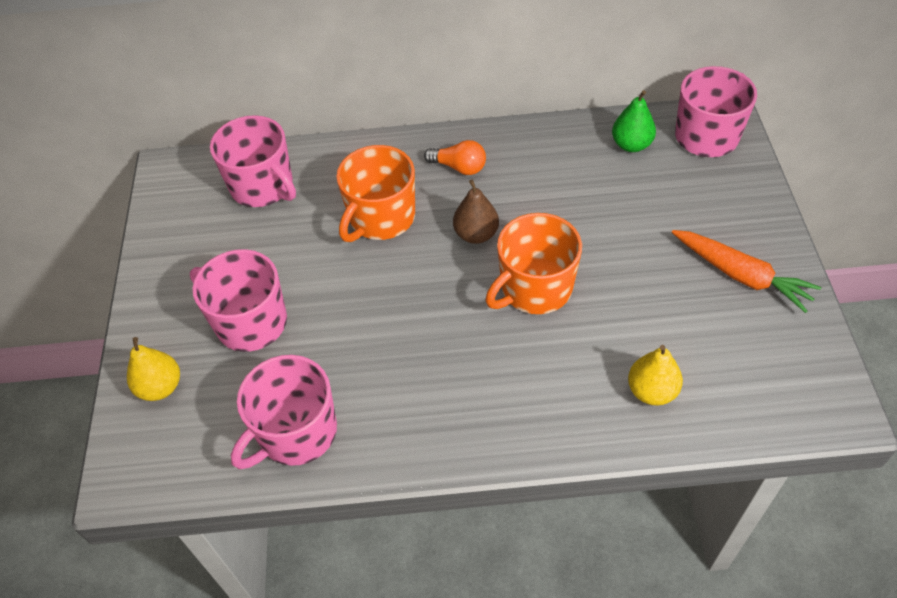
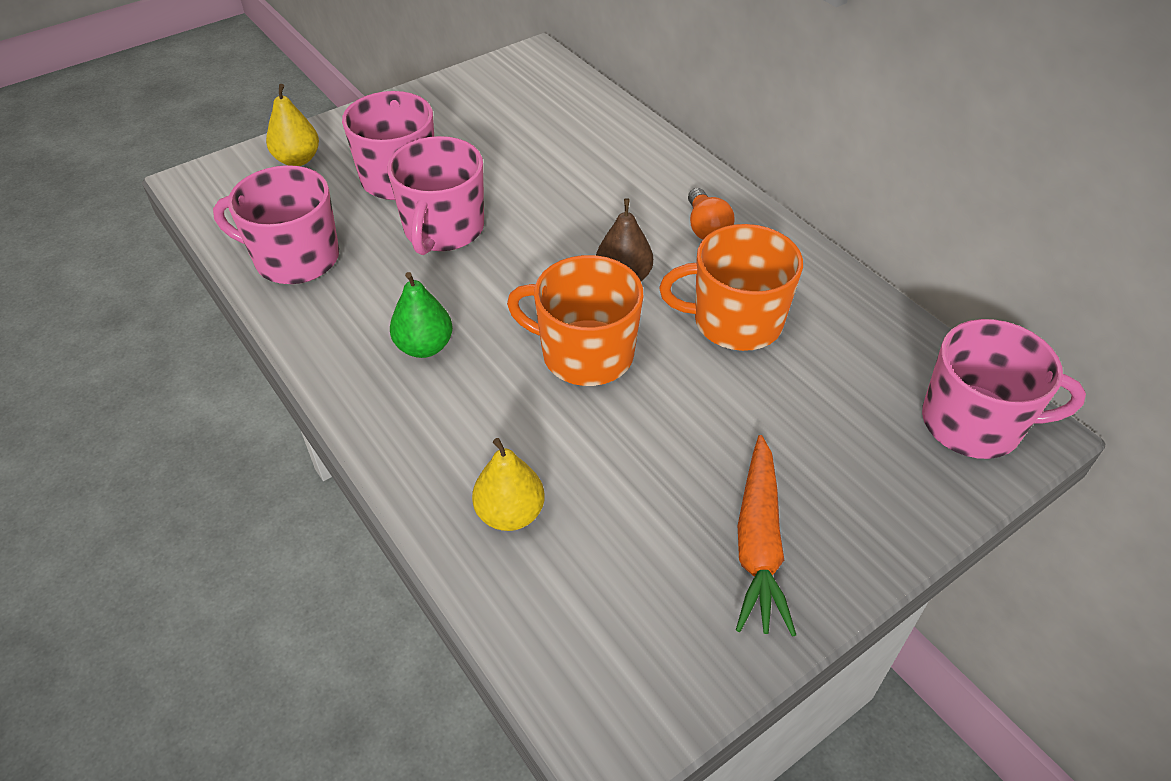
camera: 55 degrees right, 5 degrees down
pink mug [210,115,296,207] -> pink mug moved to [387,136,484,255]
orange mug [336,145,415,242] -> orange mug moved to [659,224,803,351]
green pear [612,90,656,152] -> green pear moved to [390,272,453,358]

